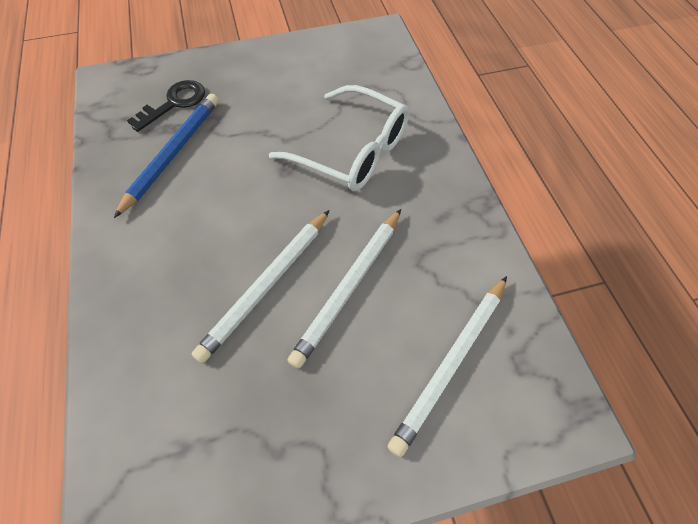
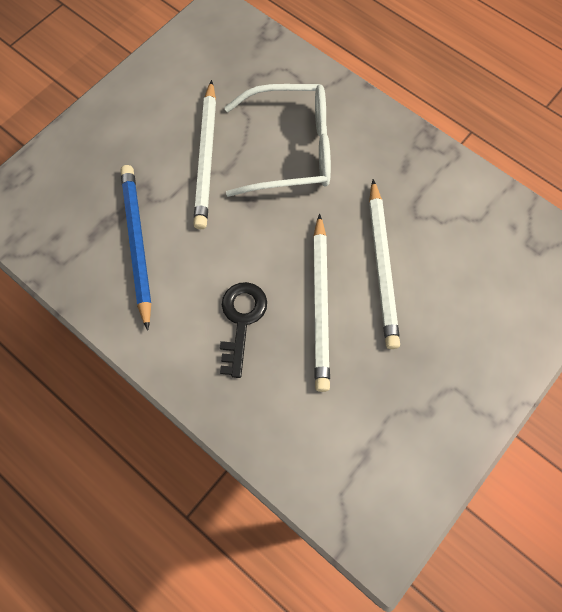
camera: 35 degrees left, 10 degrees up
black key [127,80,205,132] -> black key moved to [220,282,267,378]
white pencil [388,276,507,457] -> white pencil moved to [193,80,216,229]

